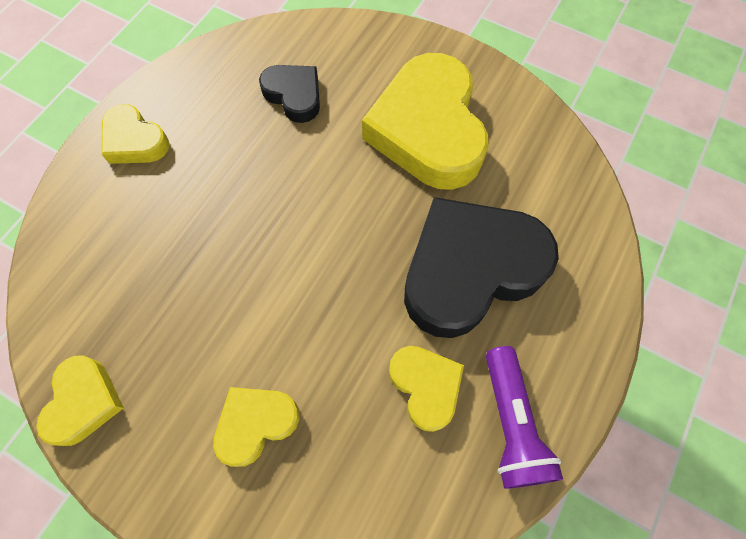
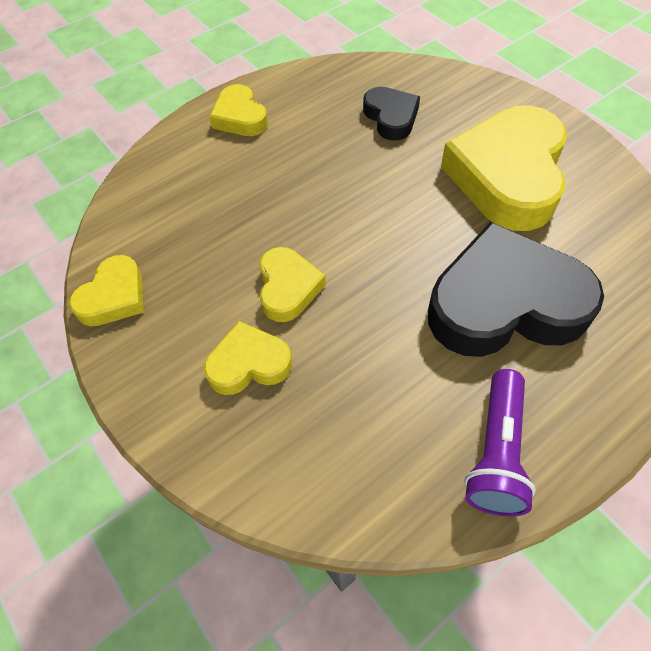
camera: 25 degrees right, 10 degrees down
yellow heart [389,346,464,432] -> yellow heart moved to [259,247,326,322]

